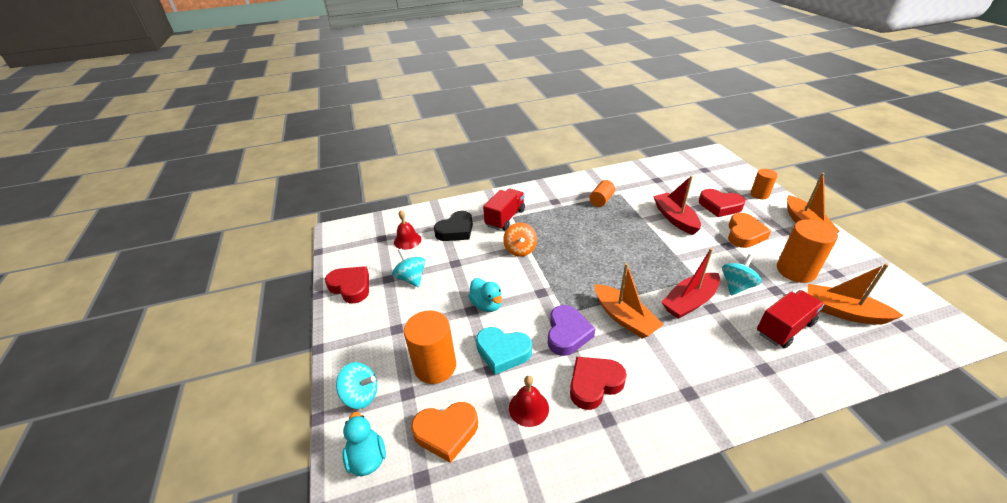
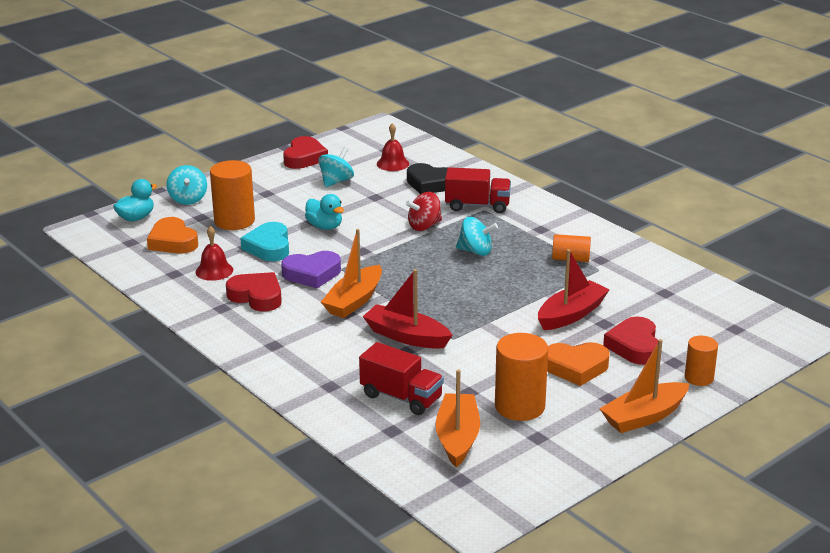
camera: 65 degrees right, 10 degrees down
turquoise duck [468,278,503,312] -> turquoise duck turned 75 degrees counterclockwise [305,194,344,230]
orange spinning top [503,223,537,257] -> red spinning top [406,192,442,231]
turquoise spinning top [722,254,762,295] -> turquoise spinning top moved to [456,217,498,256]

